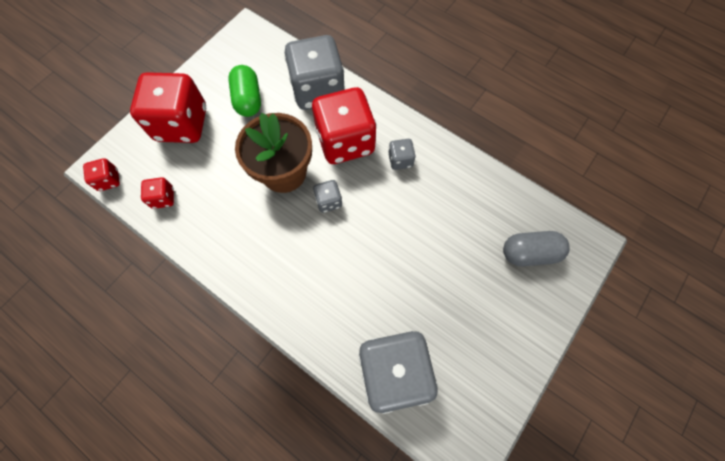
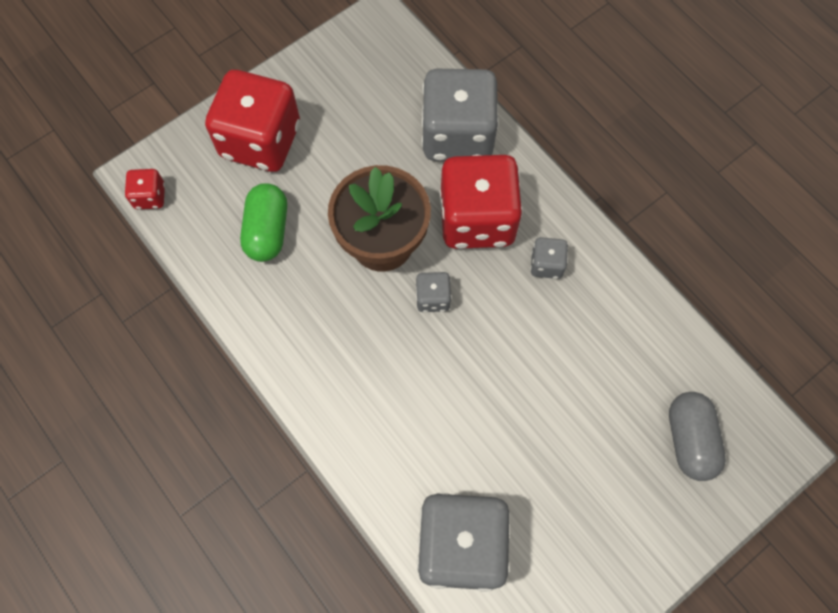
camera: 15 degrees right, 0 degrees up
red dice [141,177,174,209] -> none
green capsule [228,65,261,117] -> green capsule moved to [240,183,287,262]
grey capsule [503,231,570,266] -> grey capsule turned 75 degrees clockwise [669,392,726,481]

